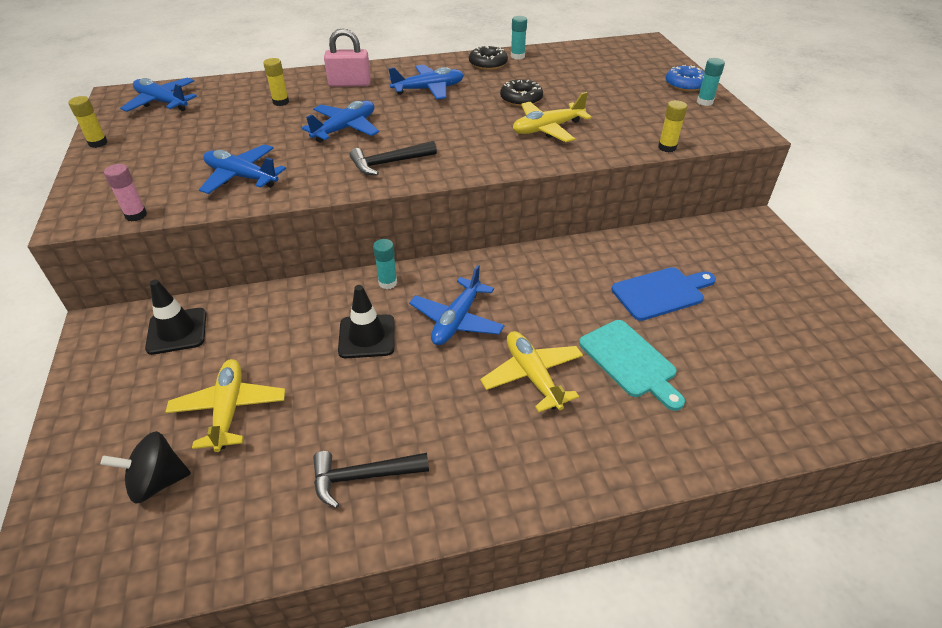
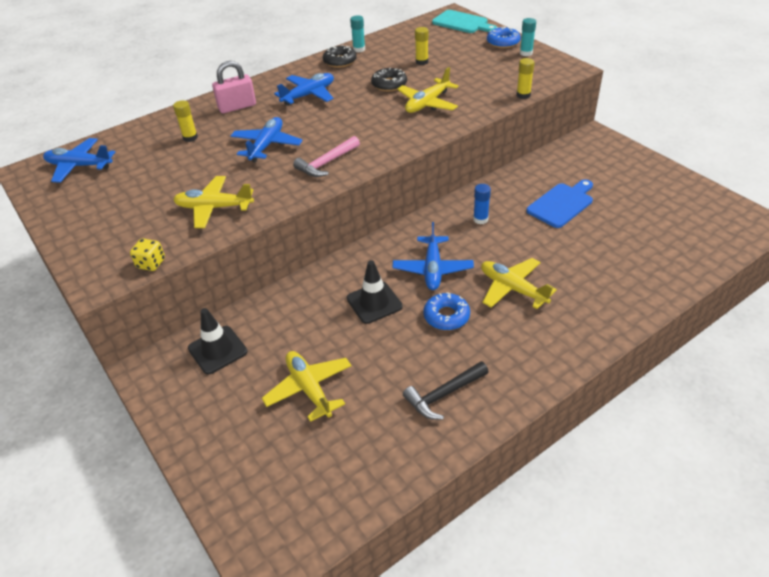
camera: 20 degrees left, 0 degrees up
yellow glue stick [69,96,107,148] -> yellow glue stick moved to [415,27,429,65]
black spinning top [100,431,191,503] -> none
pink glue stick [104,164,147,222] -> yellow dice [130,238,165,271]
blue plane [199,144,286,194] -> yellow plane [173,176,254,228]
black hammer [350,141,437,175] -> pink hammer [293,136,360,177]
turquoise glue stick [373,239,397,289] -> none
turquoise cutting board [579,320,685,411] -> turquoise cutting board moved to [432,10,497,33]
none -> blue donut [424,292,470,330]
none -> blue glue stick [473,184,491,224]

